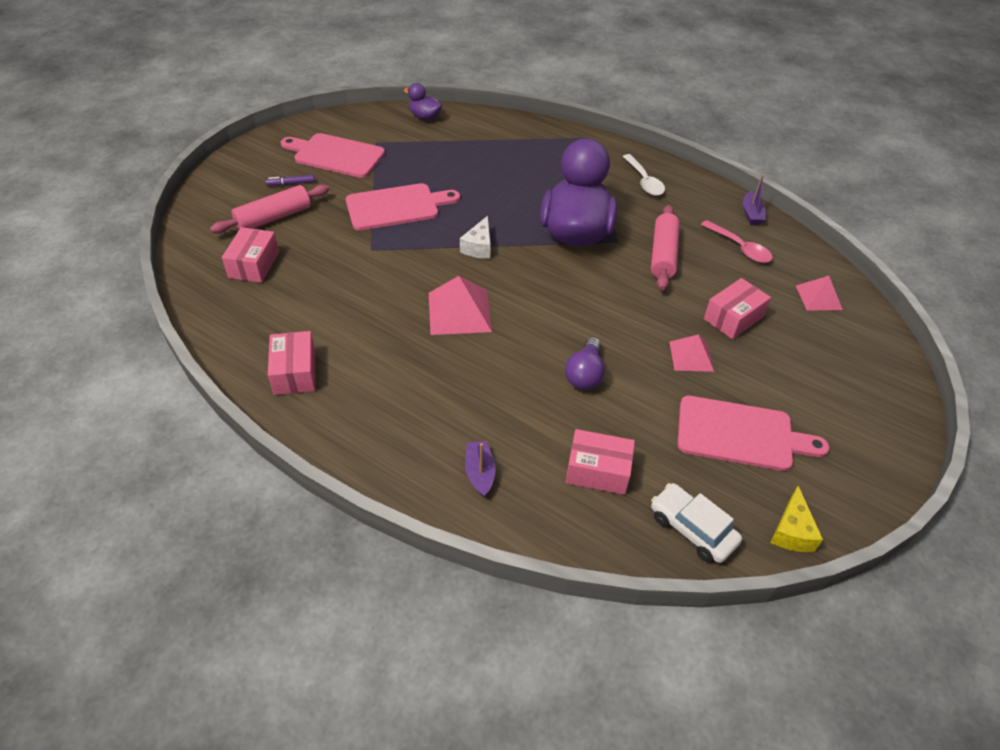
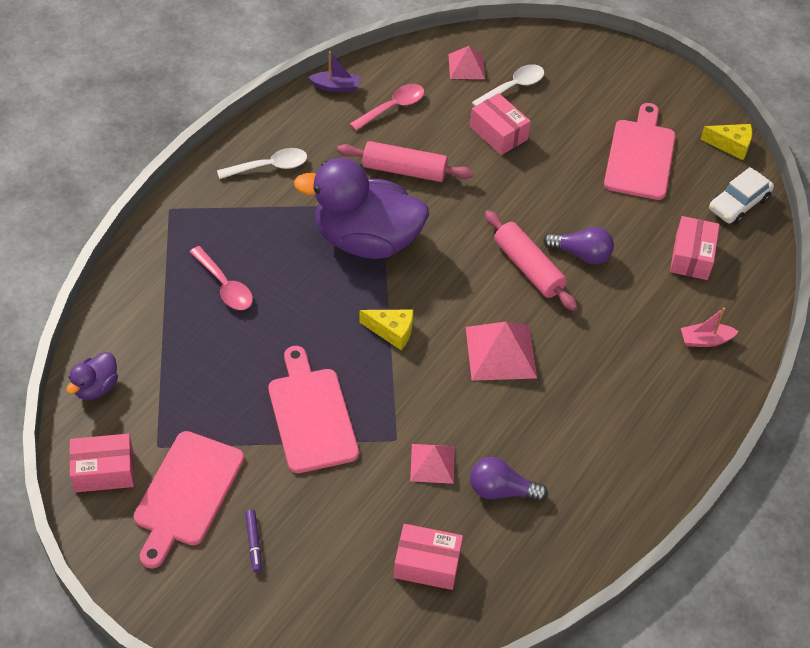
camera: 90 degrees left, 5 degrees up
pink rolling pin [210,184,330,234] -> pink rolling pin moved to [485,210,578,311]
pink box [268,331,315,395] -> pink box moved to [69,434,134,493]
white cheese [460,216,491,259] -> yellow cheese [359,310,413,350]
purple boat [465,441,495,497] -> pink boat [681,307,739,347]
pink pyramid [669,334,714,372] -> pink pyramid moved to [410,444,455,484]
none -> pink spoon [190,246,253,310]
none -> purple light bulb [470,457,548,502]
none -> white spoon [472,64,544,106]

